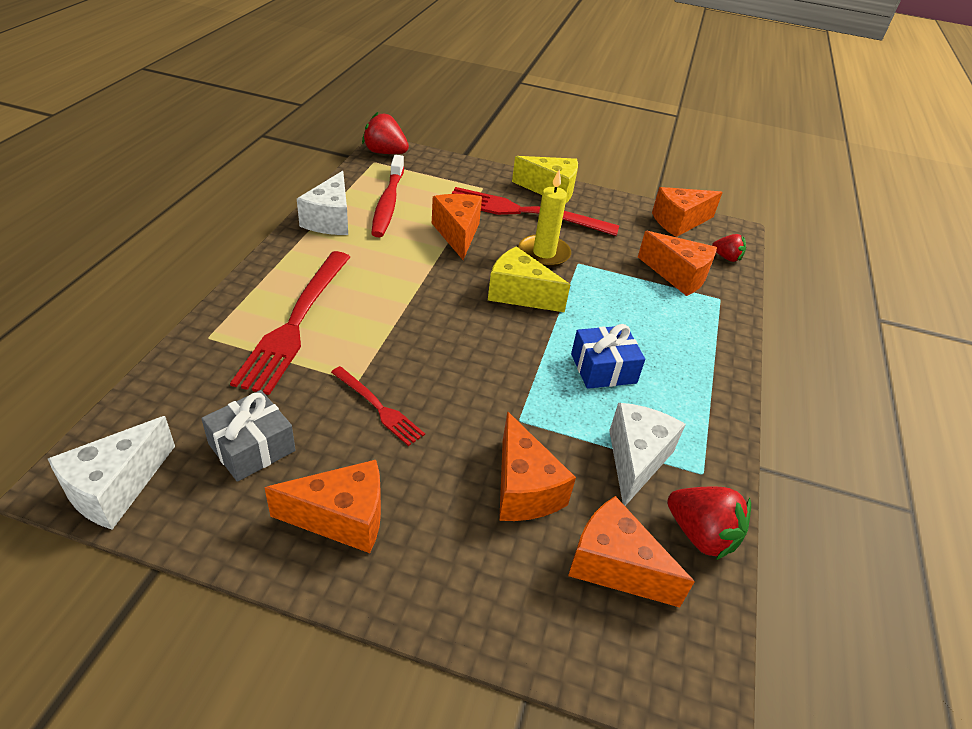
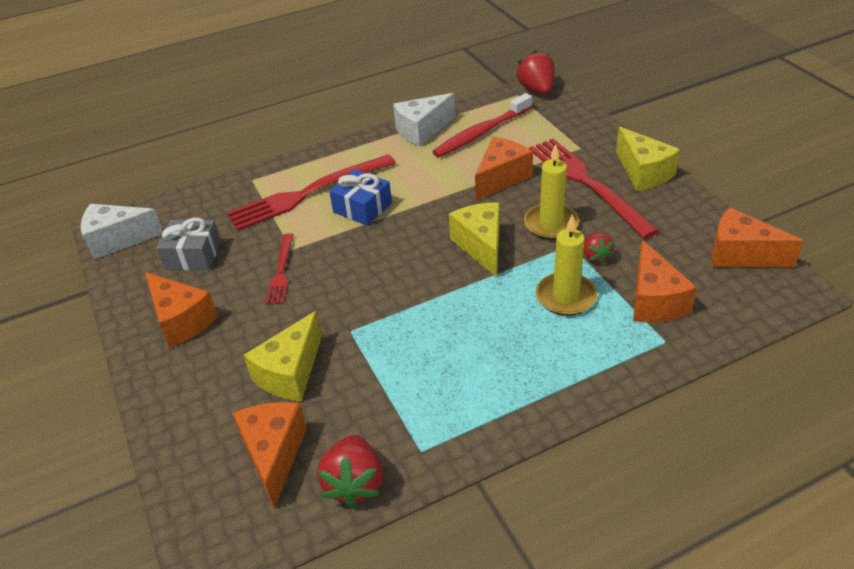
camera: 55 degrees right, 0 degrees up
orange cheese [499,411,576,521] -> yellow cheese [244,311,322,401]
blue gift [571,324,645,389] -> blue gift moved to [329,169,392,226]
white cheese [609,403,686,506] -> none
red strawberry [712,234,746,262] -> red strawberry moved to [584,233,615,265]
none -> yellow candle [536,214,597,316]

